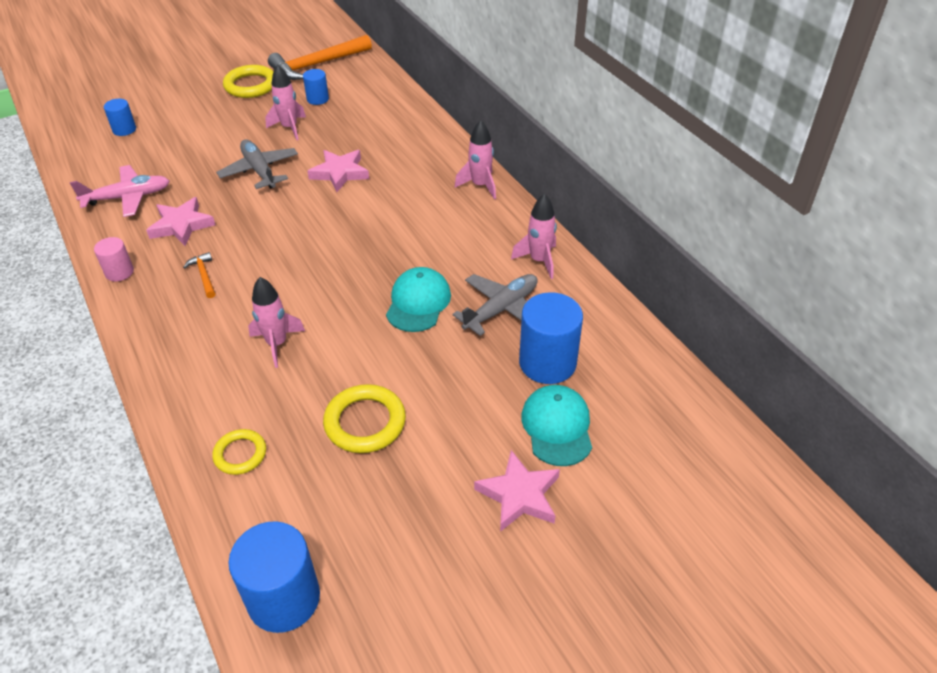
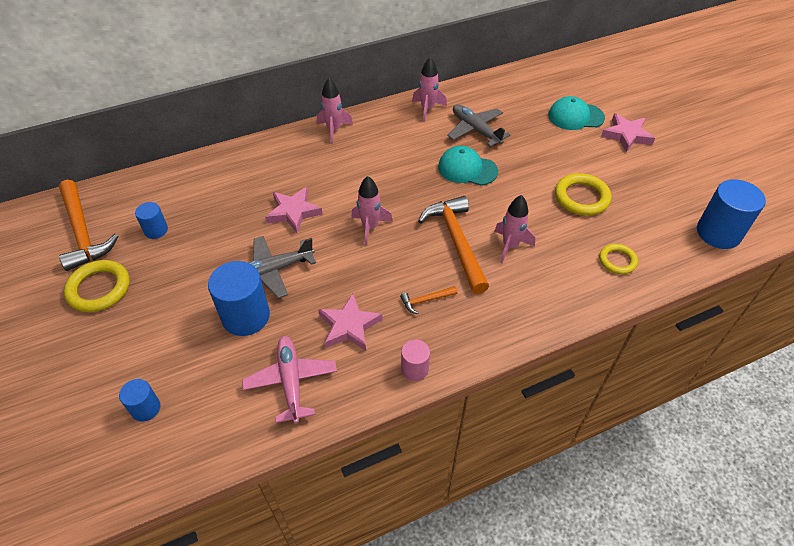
camera: 85 degrees left, 5 degrees up
pink rocket [265,64,306,140] -> pink rocket moved to [351,176,393,246]
blue cylinder [519,292,583,384] -> blue cylinder moved to [208,261,270,336]
none -> orange hammer [418,196,489,294]

